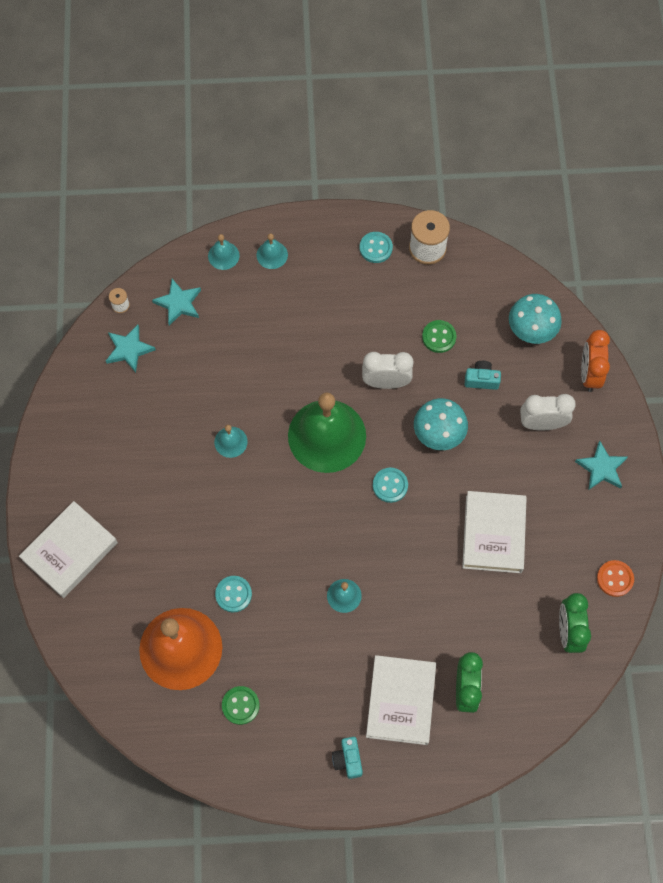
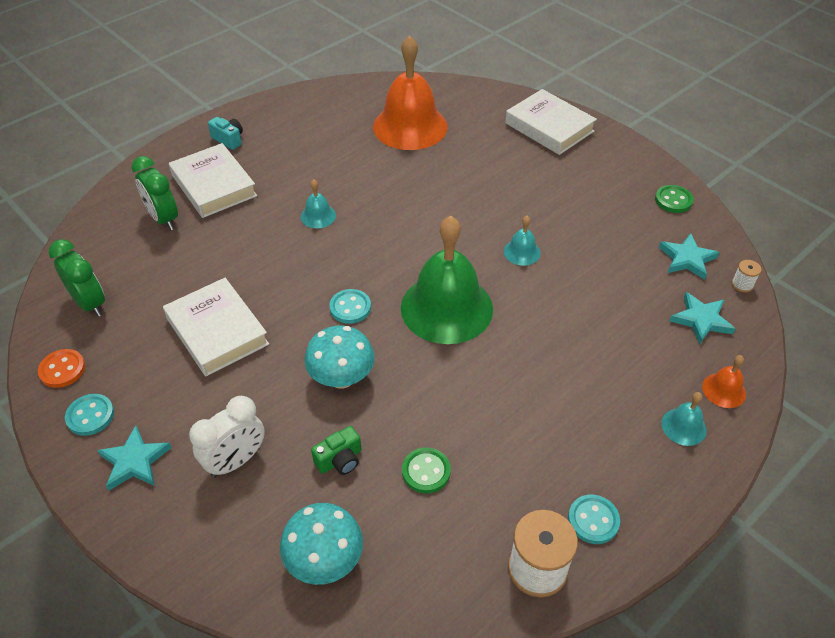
camera: 140 degrees right, 20 degrees down
white book [19,501,118,598] -> white book turned 45 degrees counterclockwise [505,89,597,155]
turquoise bell [208,234,240,270] -> orange bell [702,355,746,408]
turquoise button [215,576,252,613] -> turquoise button moved to [65,394,114,436]
green button [222,686,260,725] -> green button moved to [655,185,693,213]
white clock [362,352,414,389] -> none
turquoise camera [465,361,501,390] -> green camera [311,426,361,475]
orange clock [581,330,610,392] -> none

